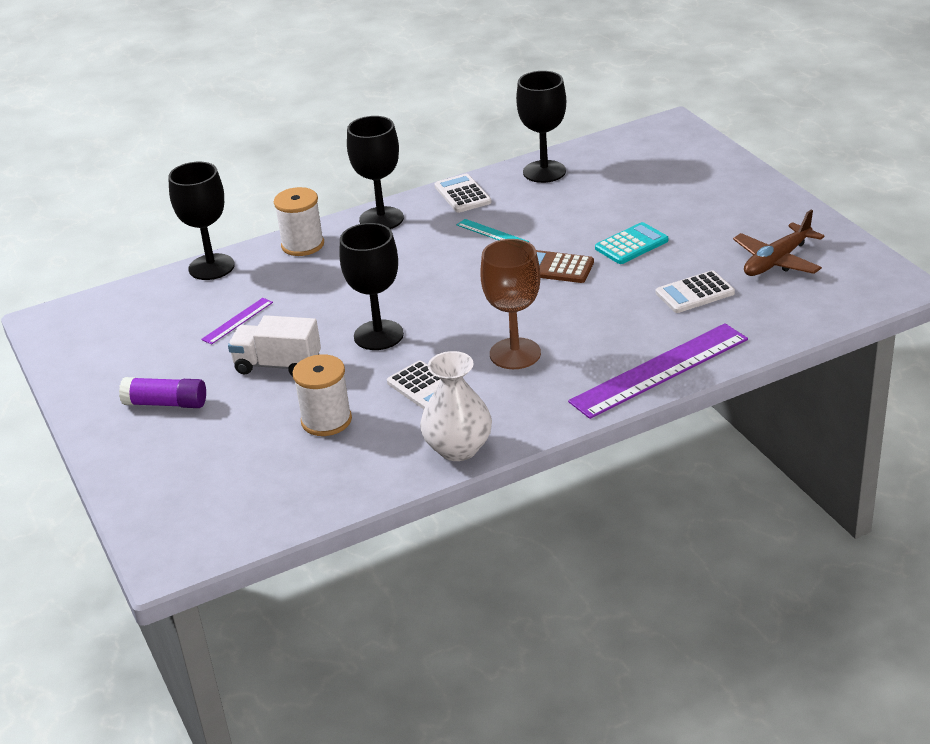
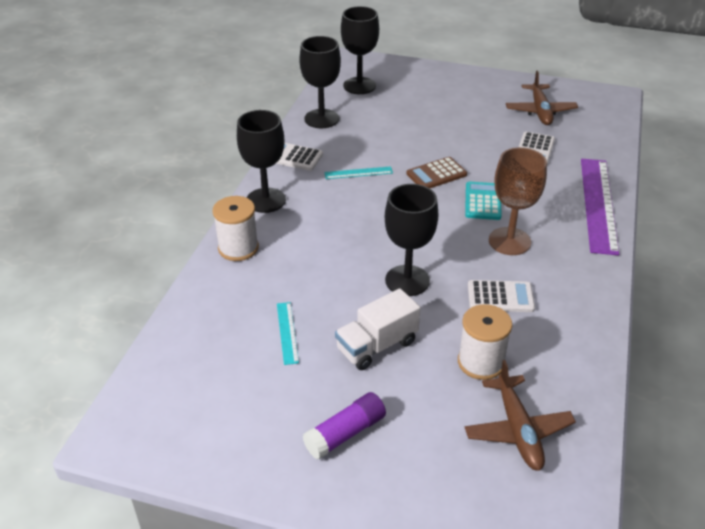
camera: 50 degrees left, 5 degrees up
black goblet [168,162,235,280] -> black goblet moved to [341,6,379,94]
purple ruler [201,298,273,345] -> turquoise ruler [277,302,299,365]
white vase [420,351,492,461] -> none
turquoise calculator [595,222,668,264] -> turquoise calculator moved to [465,181,502,220]
none -> brown plane [464,360,576,471]

